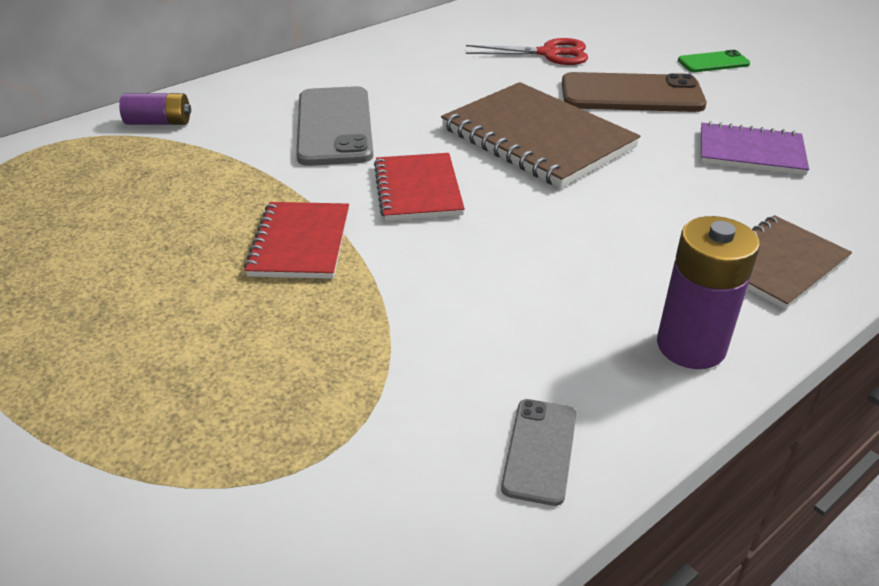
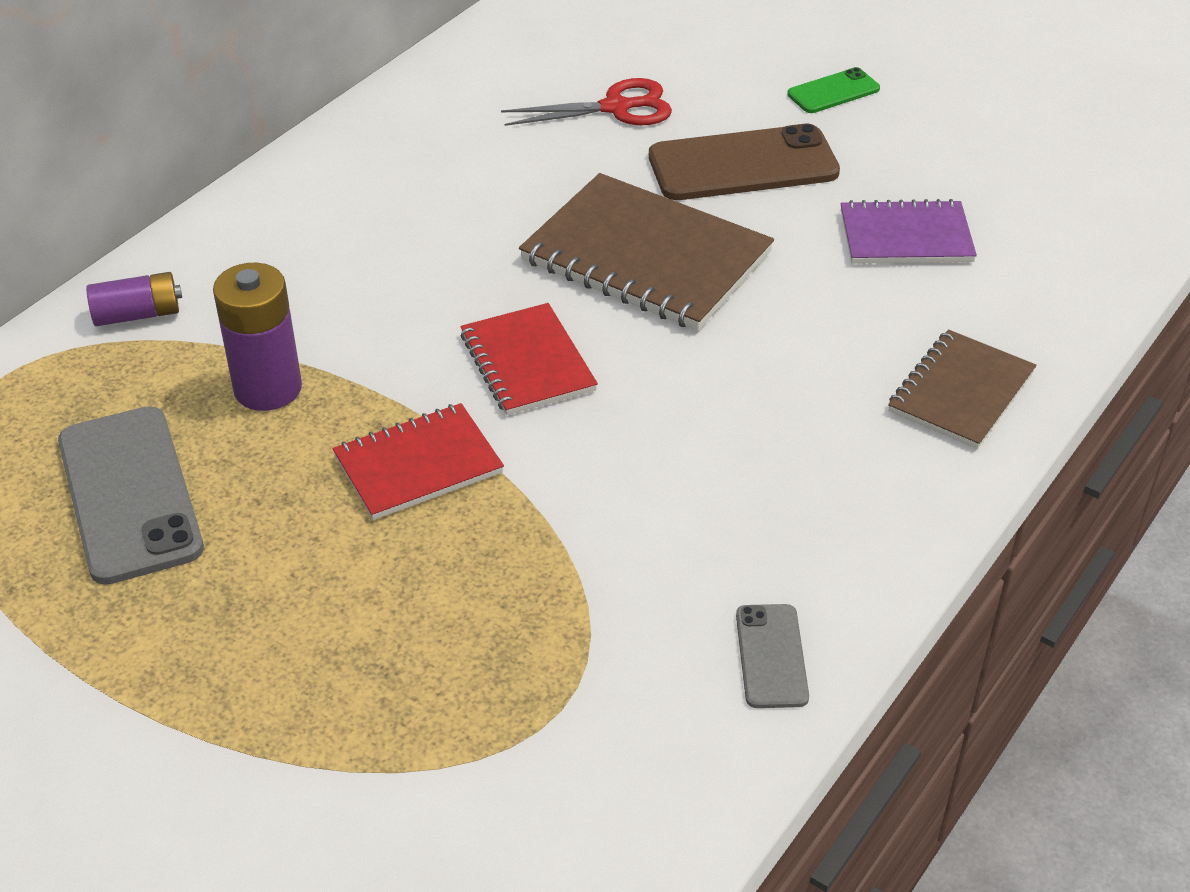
camera: 15 degrees left, 5 degrees up
red notebook [244,202,349,279] -> red notebook turned 75 degrees clockwise [333,403,504,520]
grey phone [296,86,373,166] -> grey phone moved to [58,406,204,585]
purple battery [657,216,760,369] -> purple battery moved to [213,263,302,411]

